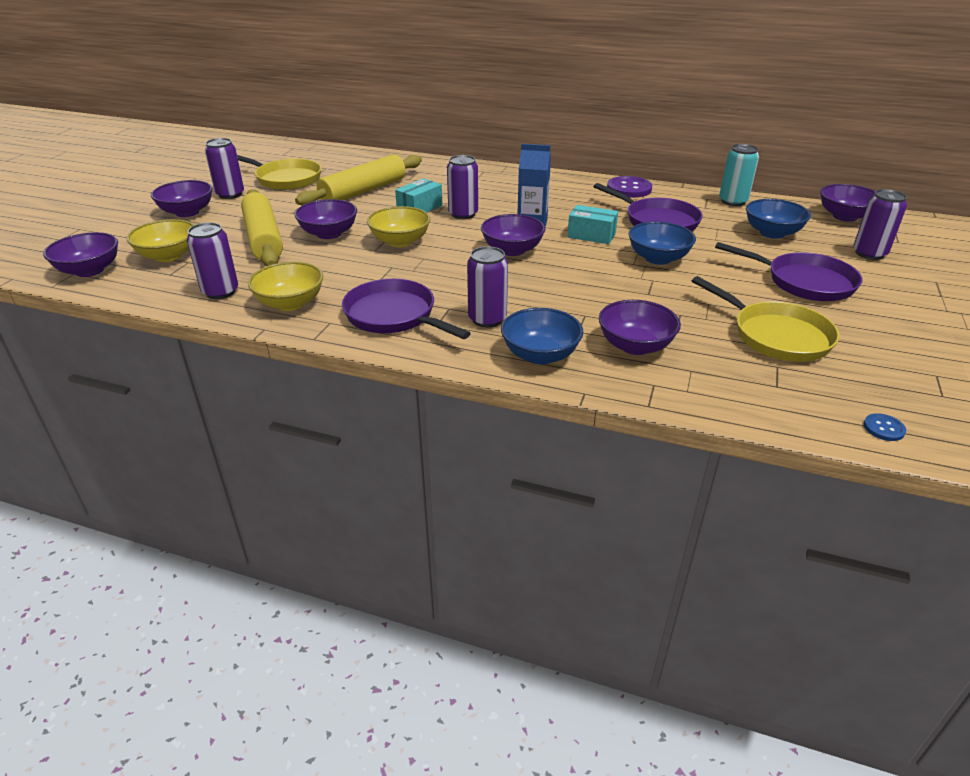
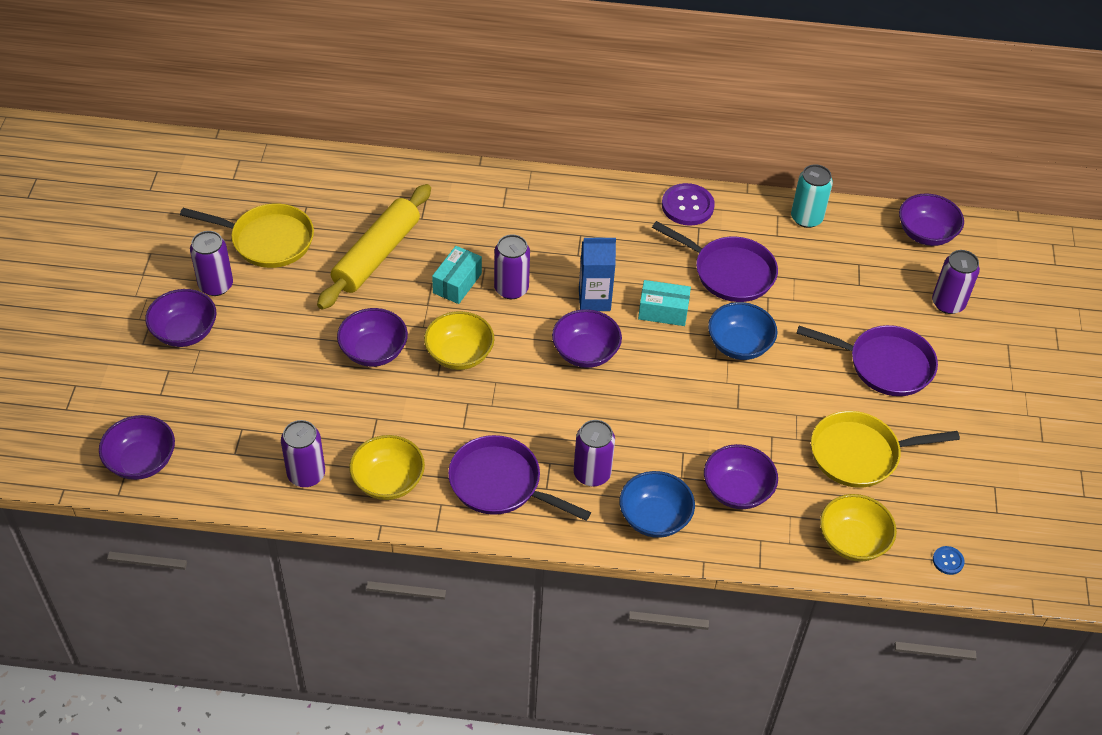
camera: 15 degrees left, 15 degrees up
yellow bowl [126,219,194,262] -> yellow bowl moved to [820,494,897,562]
yellow rolling pin [241,189,283,266] -> none
yellow pan [692,276,840,362] -> yellow pan turned 135 degrees clockwise [811,411,960,488]
blue bowl [746,199,811,239] -> none

